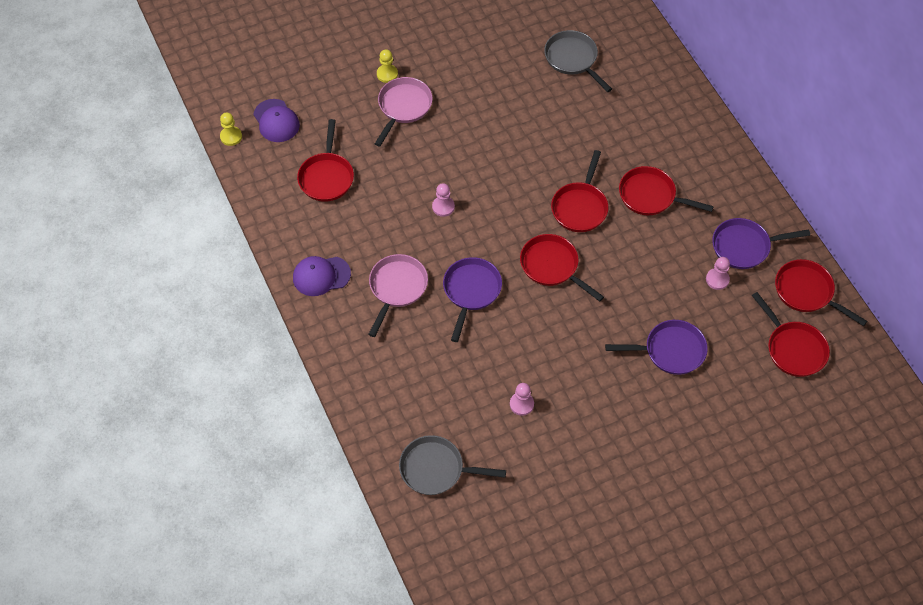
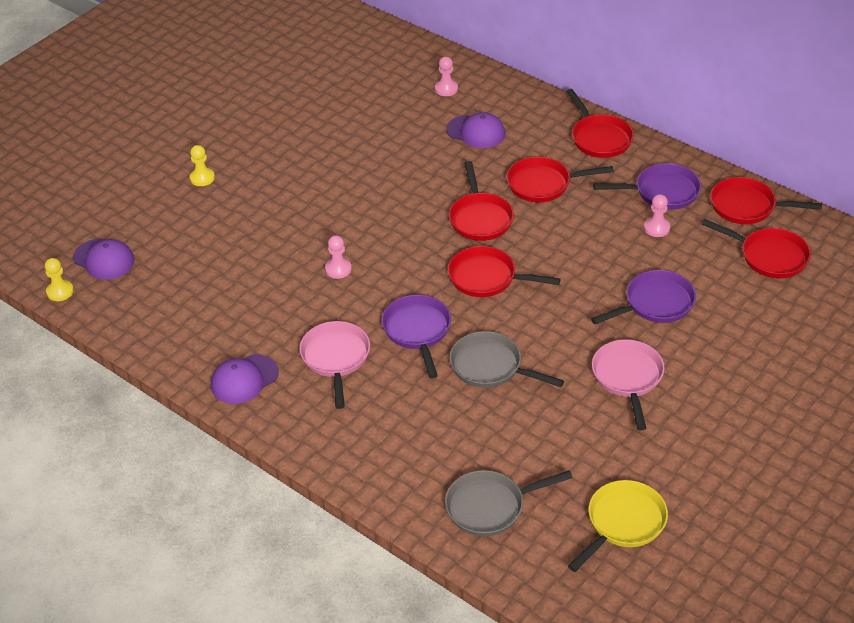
camera: 25 degrees left, 15 degrees down
red pan [297,119,354,202] -> red pan moved to [566,89,634,158]
pink pan [375,77,433,146] -> pink pan moved to [592,339,665,430]
pink pawn [510,383,534,416] -> pink pawn moved to [435,57,458,96]
grey pan [544,30,612,92] -> grey pan moved to [450,331,564,388]
purple pan [712,218,810,269] -> purple pan turned 150 degrees counterclockwise [593,163,701,210]
none -> purple cap [447,112,505,148]
none -> yellow pan [568,480,668,572]

